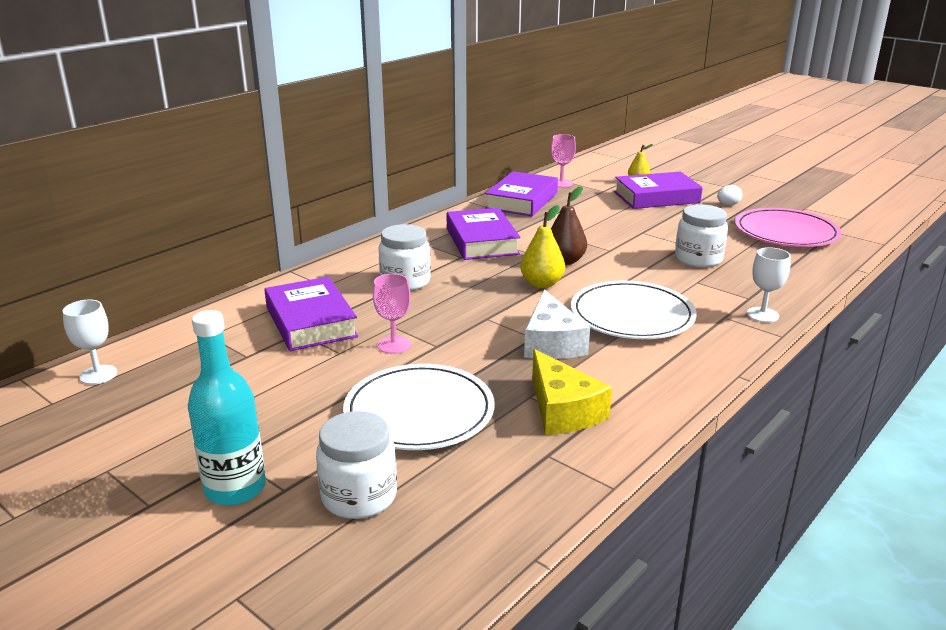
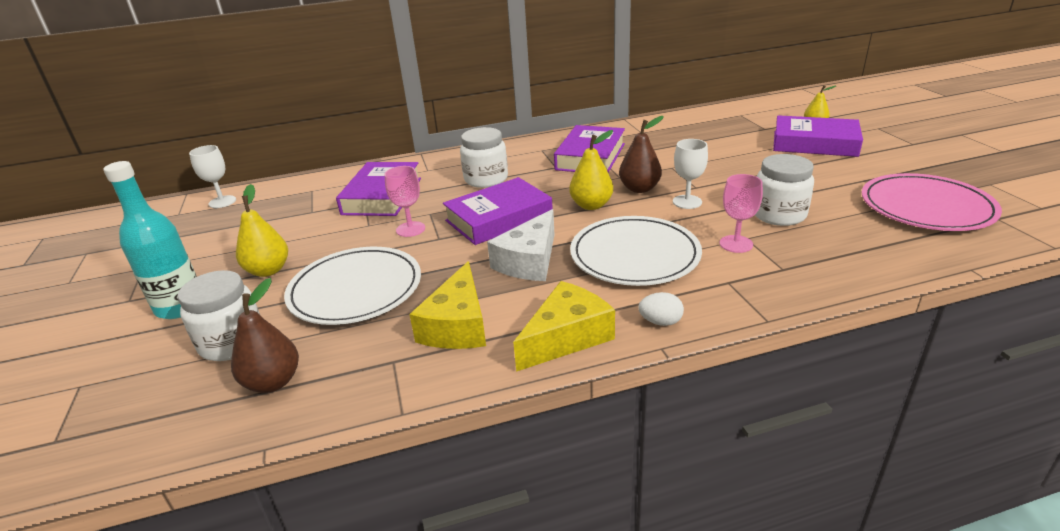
camera: 35 degrees right, 5 degrees up
purple book [485,171,558,216] -> purple book moved to [443,177,553,245]
pink goblet [551,134,576,188] -> pink goblet moved to [720,174,763,253]
white egg [717,185,742,205] -> white egg moved to [638,292,684,326]
white goblet [747,247,791,323] -> white goblet moved to [673,139,708,209]
none -> brown pear [231,278,299,393]
none -> yellow pear [236,184,288,277]
none -> yellow cheese [513,281,615,372]

